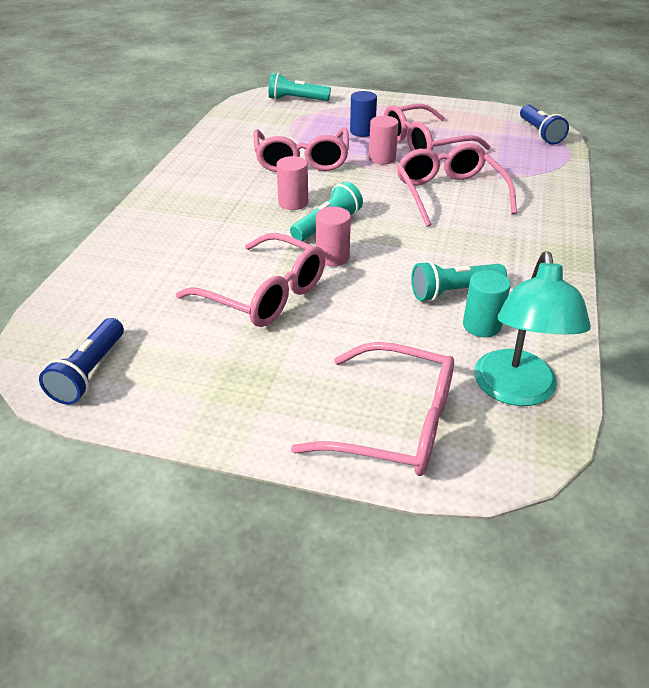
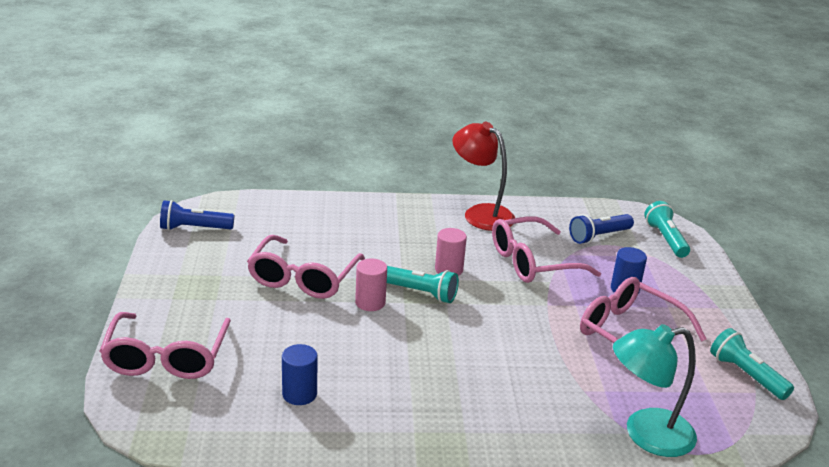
camera: 70 degrees right, 10 degrees down
pink cylinder [369,116,399,164] -> none
pink glasses [397,143,517,227] -> none
turquoise flashlight [411,261,507,301] -> turquoise flashlight moved to [710,328,794,400]
turquoise cylinder [463,270,511,337] -> blue cylinder [282,344,317,405]
turquoise lamp [474,251,591,406] -> turquoise lamp moved to [613,324,697,457]
blue flashlight [520,104,569,144] -> blue flashlight moved to [569,214,634,244]
none -> red lamp [453,122,515,231]

